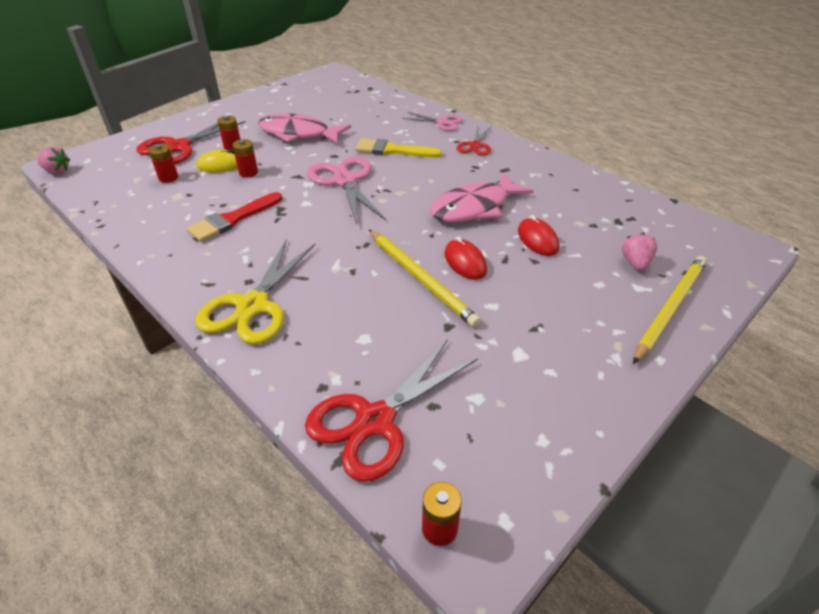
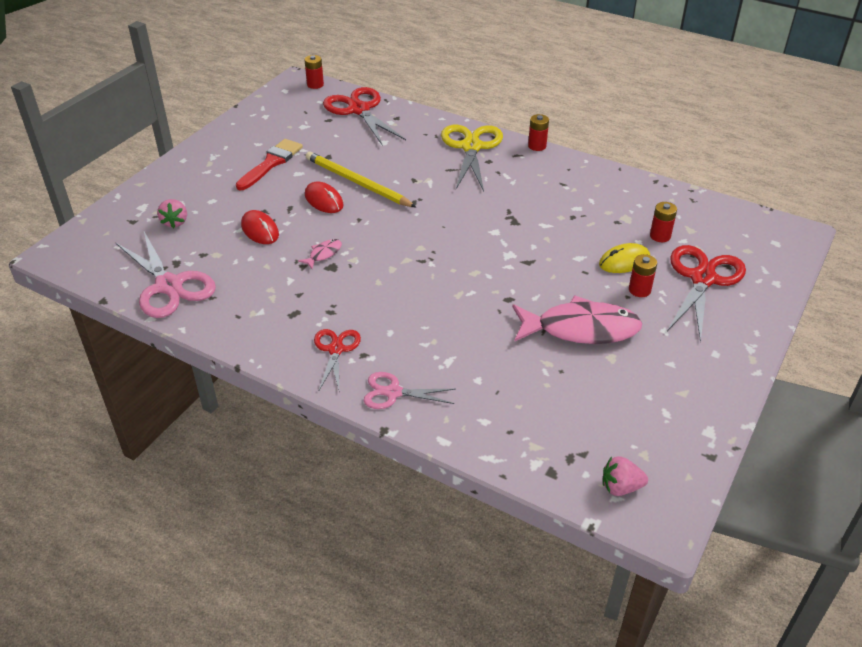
camera: 165 degrees right, 0 degrees up
pink strawberry [37,146,70,174] -> pink strawberry moved to [603,456,648,496]
red brush [187,192,282,242] -> red brush moved to [236,139,303,190]
red battery [232,139,258,178] -> red battery moved to [528,114,549,151]
red scissors [305,339,478,482] -> red scissors turned 60 degrees counterclockwise [323,87,406,146]
pink scissors [307,157,386,224] -> pink scissors moved to [115,232,216,318]
yellow brush [355,139,442,158] -> none
pink fish [430,173,534,222] -> pink fish [298,239,342,269], size x0.42
yellow pencil [633,256,707,364] -> none

